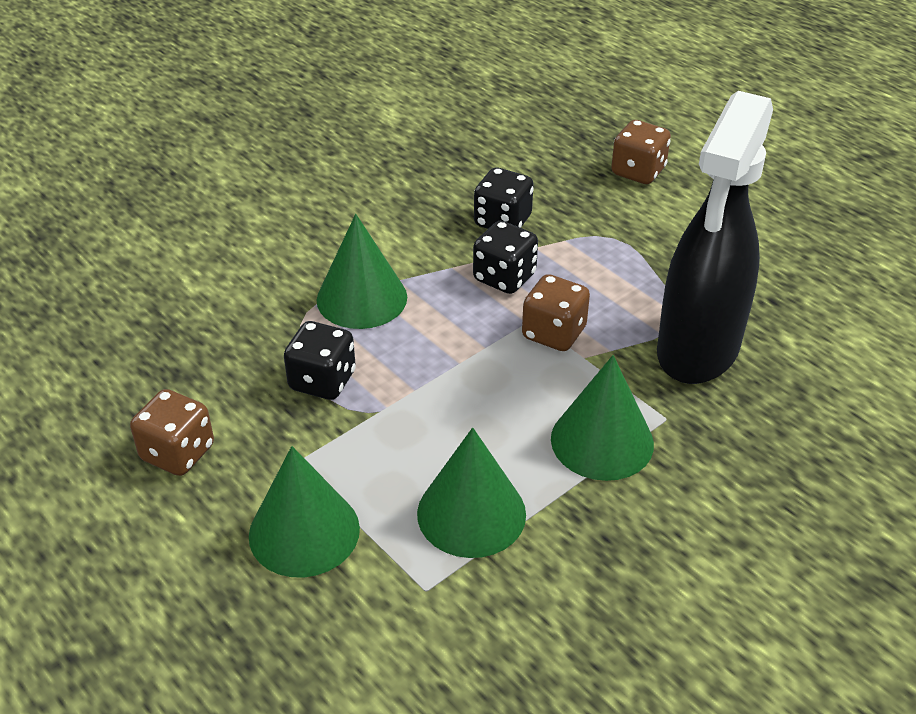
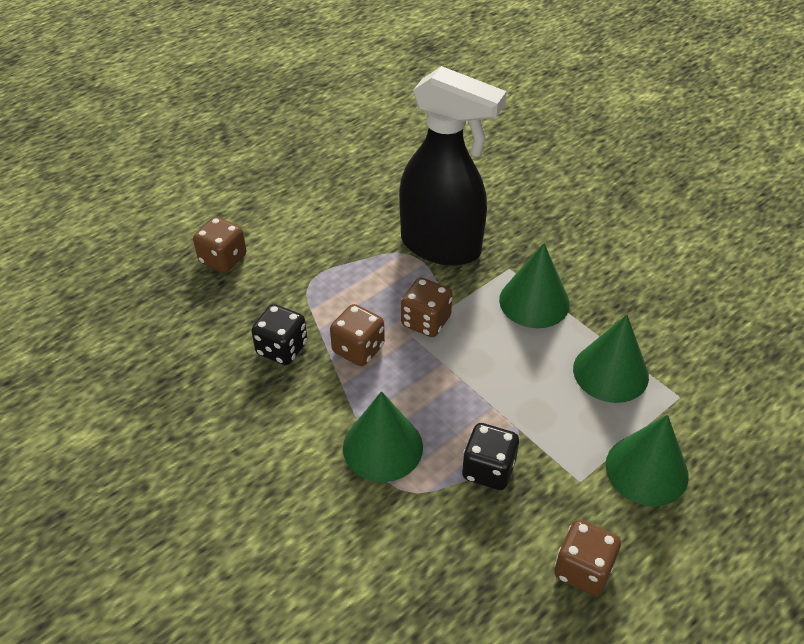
camera: 90 degrees left, 5 degrees up
black dice [473,221,538,294] -> brown dice [330,304,385,366]

